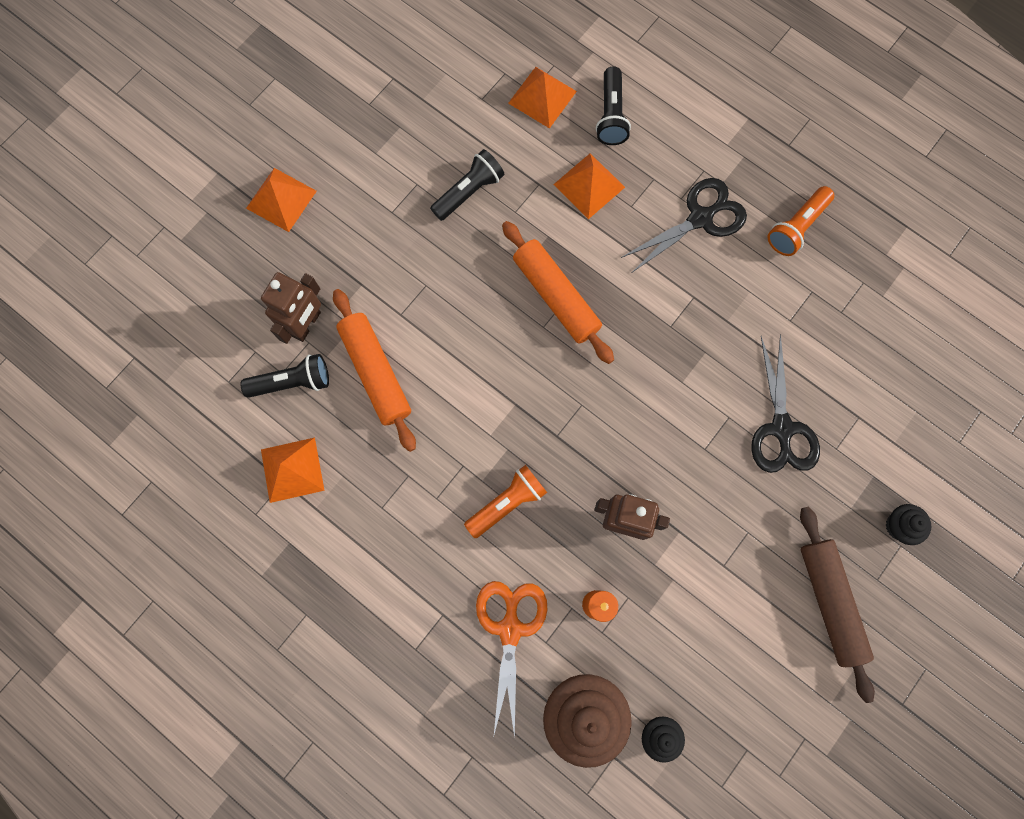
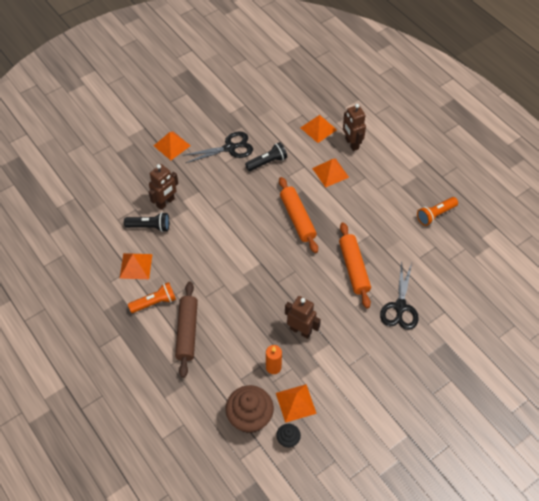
camera: 15 degrees right, 20 degrees down
orange rolling pin [333,289,416,452] -> orange rolling pin moved to [339,222,371,308]
orange flashlight [464,465,547,538] -> orange flashlight moved to [128,282,176,313]
orange scissors [476,581,547,738] -> none
black flashlight [596,66,631,145] -> brown robot [343,104,366,151]
black scissors [621,178,747,272] -> black scissors moved to [183,131,253,163]
brown rolling pin [800,506,875,703] -> brown rolling pin moved to [175,281,198,378]
black cupcake [886,504,931,545] -> none
none -> orange pyramid [276,384,317,423]

